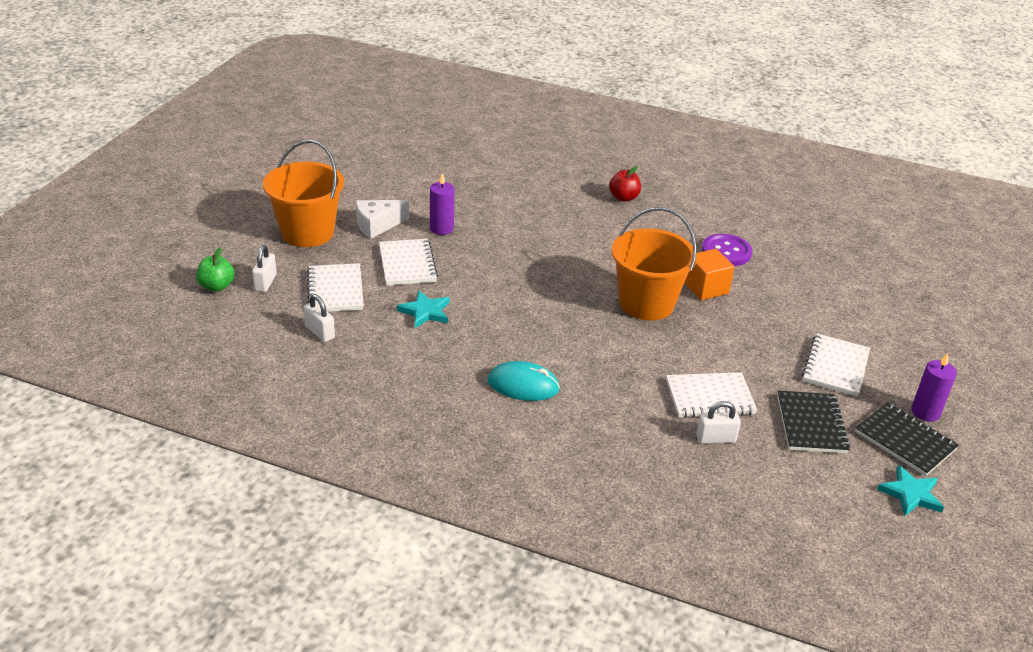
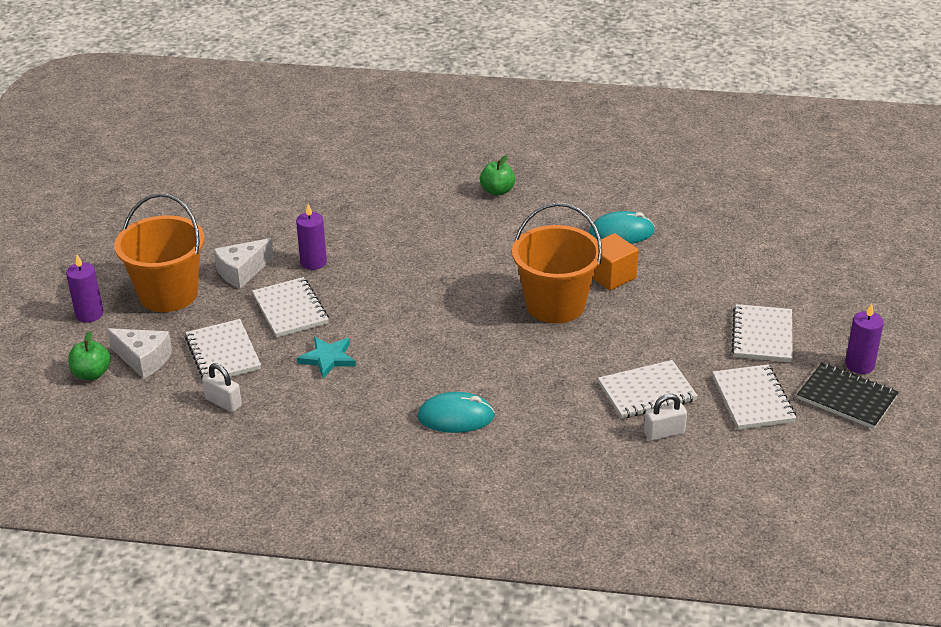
camera: 10 degrees left, 0 degrees up
white padlock [252,245,277,292] -> white cheese [107,328,172,379]
red apple [609,166,641,201] -> green apple [480,155,515,196]
purple button [702,234,752,266] -> turquoise mouse [589,211,655,244]
black notebook [777,390,850,454] -> white notebook [712,364,796,430]
turquoise star [877,465,944,516] -> none
none -> purple candle [66,255,103,323]

